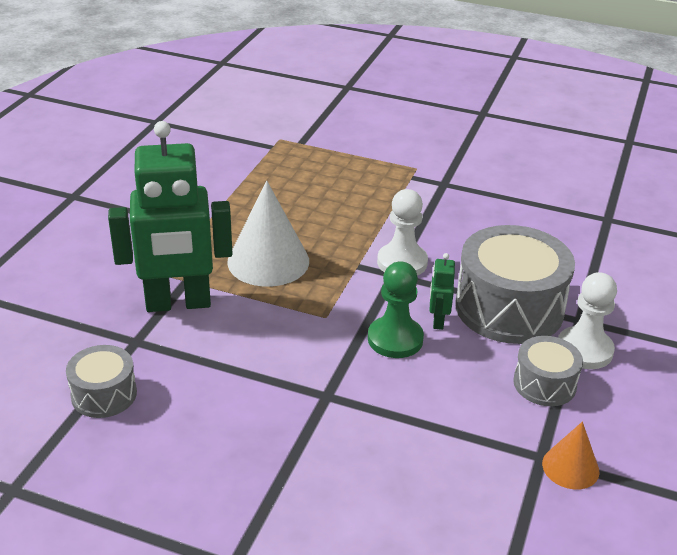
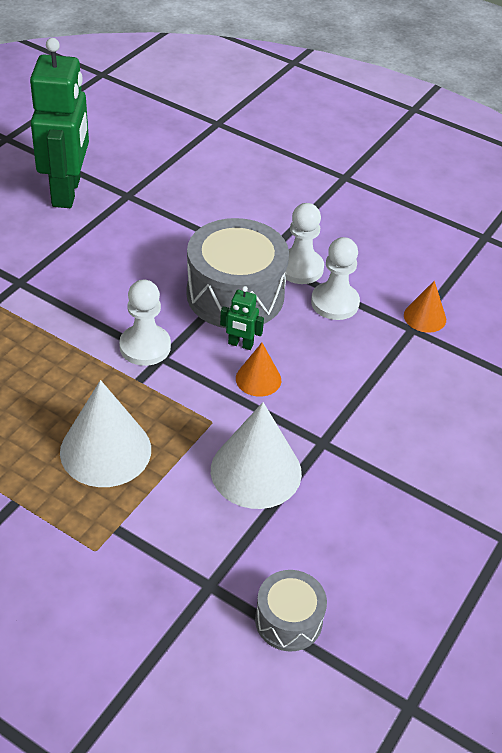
camera: 80 degrees left, 10 degrees up
green robot [108,121,233,312] -> green robot moved to [30,38,89,208]
green pawn [368,262,424,358] -> orange cone [236,343,281,397]
grey drum [513,336,583,406] -> white pawn [311,237,360,320]
none -> white cone [211,402,302,509]

